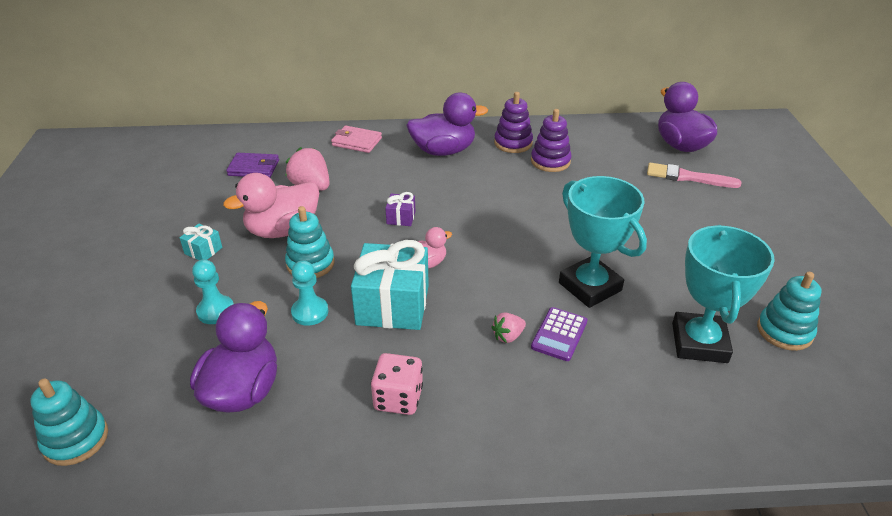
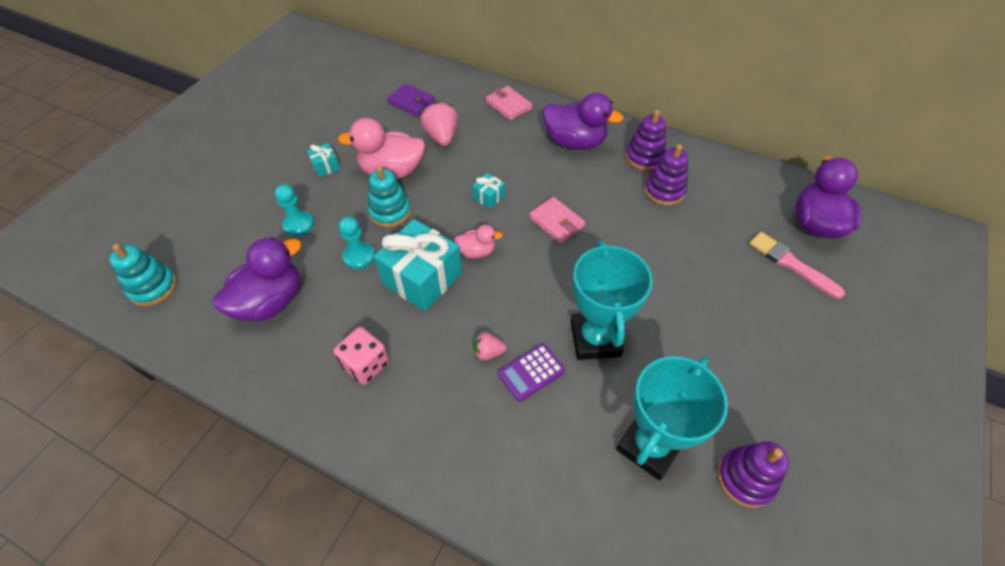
camera: 30 degrees right, 15 degrees up
purple gift [385,192,415,226] -> turquoise gift [472,173,505,209]
turquoise stacking toy [757,272,821,351] -> purple stacking toy [717,441,789,508]
none -> pink wallet [529,197,585,243]

